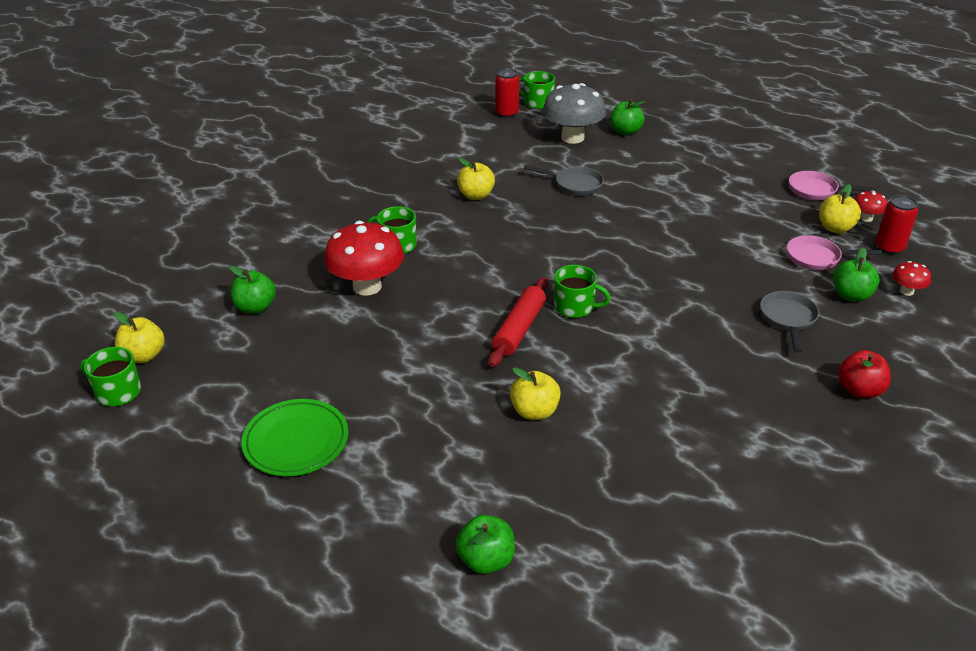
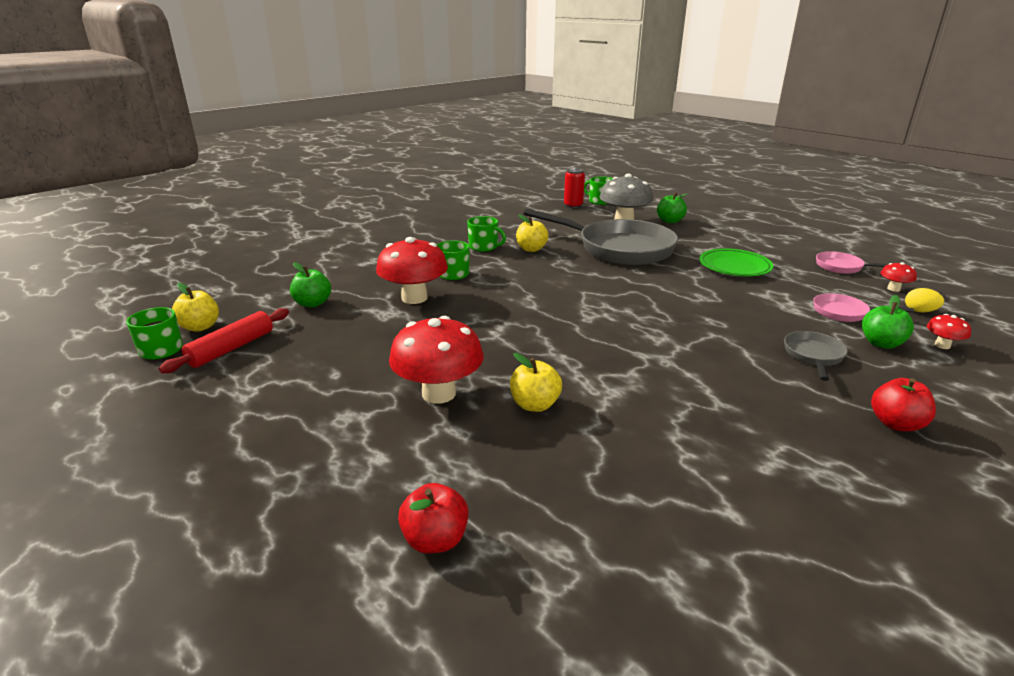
camera: 10 degrees right, 10 degrees down
green plate [242,399,348,476] -> green plate moved to [699,248,773,276]
green apple [456,515,515,574] -> red apple [398,483,469,554]
red rolling pin [489,277,548,367] -> red rolling pin moved to [159,308,289,373]
grey pan [524,165,604,196] -> grey pan [524,209,678,265], size x2.28
green mug [554,265,611,318] -> green mug moved to [467,216,506,252]
yellow apple [819,184,861,233] -> none
red can [876,195,918,254] -> yellow egg [905,288,944,312]
none -> red mushroom [389,316,484,404]

